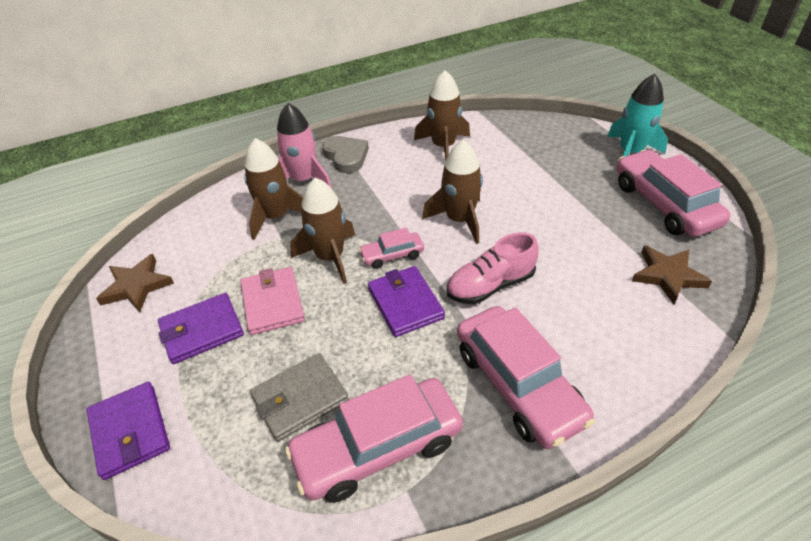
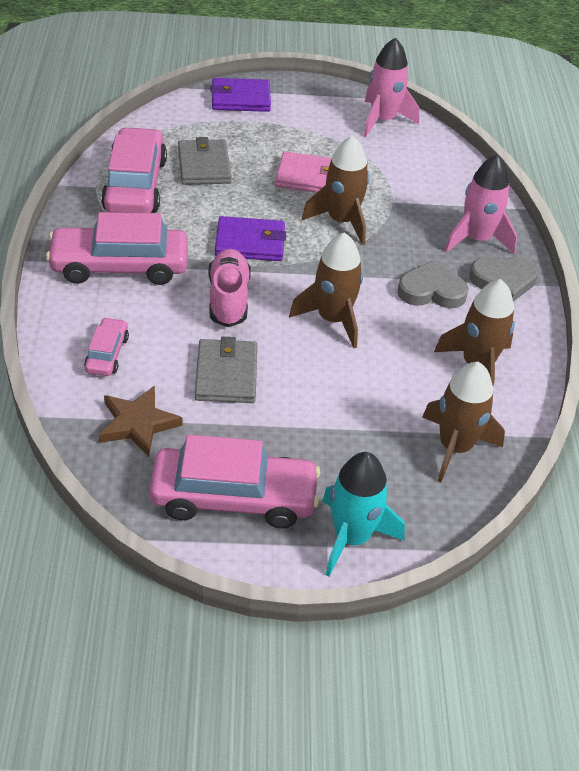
camera: 110 degrees right, 0 degrees up
brown star [96,254,174,312] -> pink rocket [364,38,419,137]
purple wallet [158,293,244,364] -> none
brown rocket [244,138,303,240] -> brown rocket moved to [423,362,505,482]
pink car [359,228,424,269] -> pink car moved to [84,317,129,376]
none -> grey wallet [195,337,257,403]
none -> grey heart [397,260,469,308]

